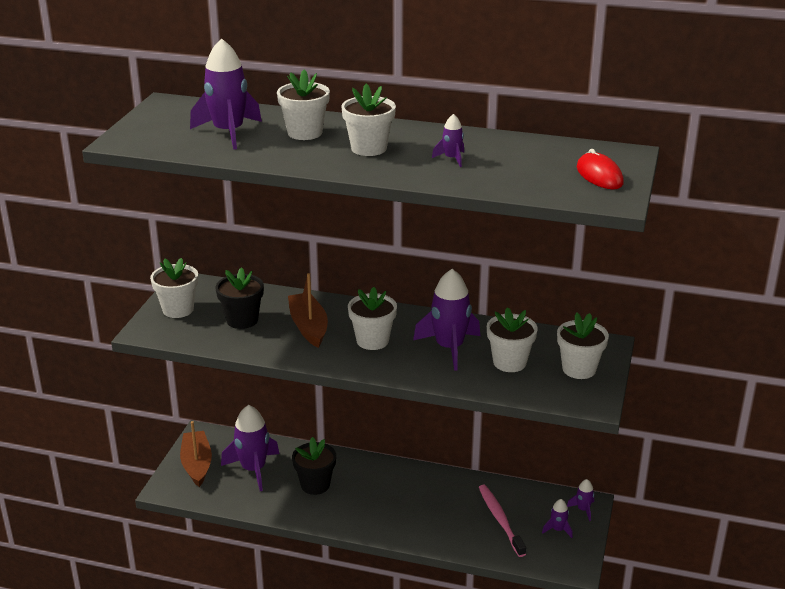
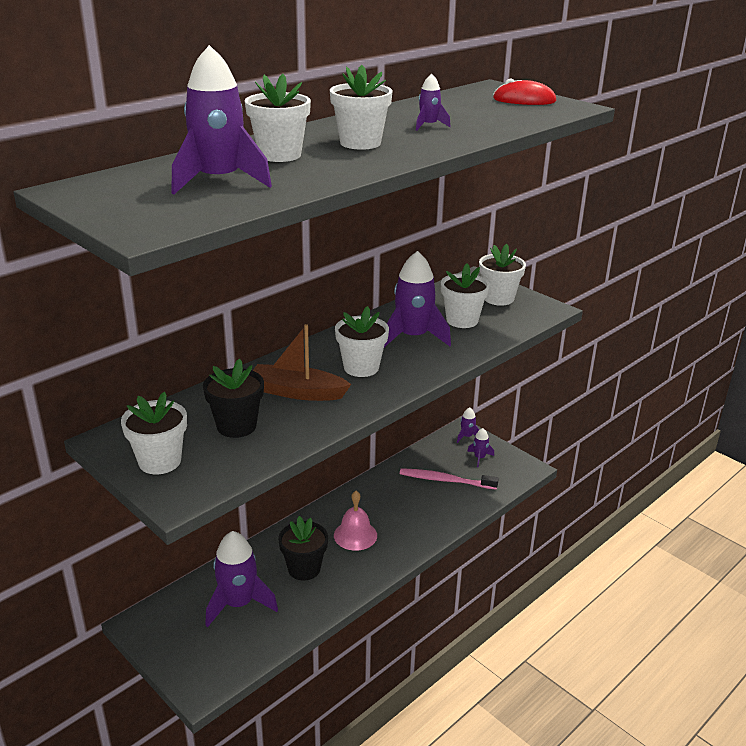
camera: 60 degrees left, 0 degrees up
brown boat [180,421,212,487] -> none
none -> pink bell [334,491,377,551]

